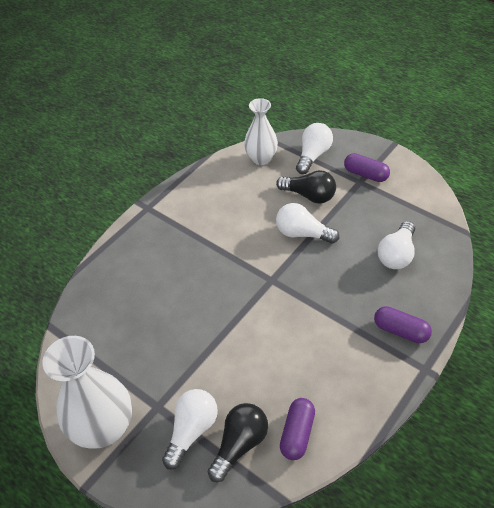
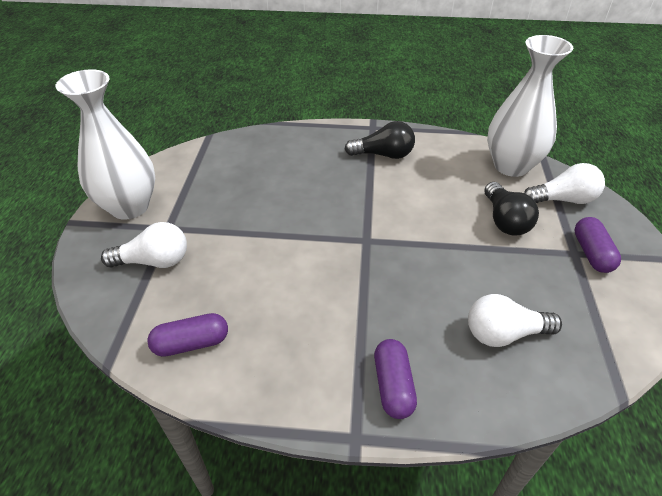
camera: 55 degrees right, 5 degrees down
black light bulb [208,403,268,482] -> black light bulb moved to [345,121,415,159]
white vase [244,98,278,165] -> white vase [487,35,573,177], size x1.55
white light bulb [276,203,339,244] -> none

